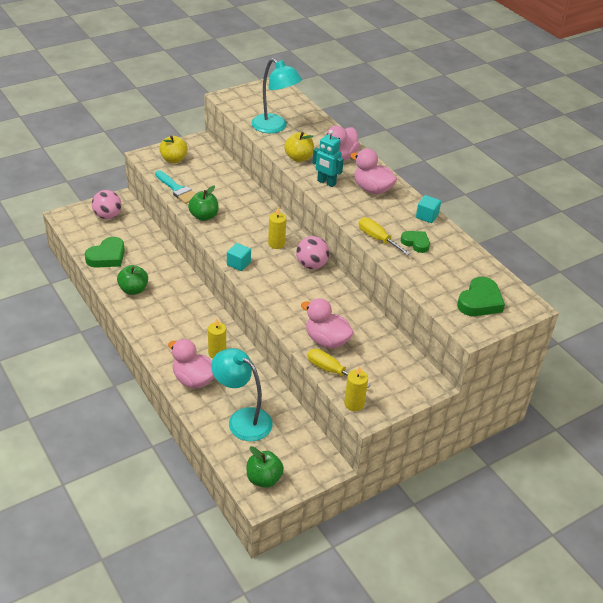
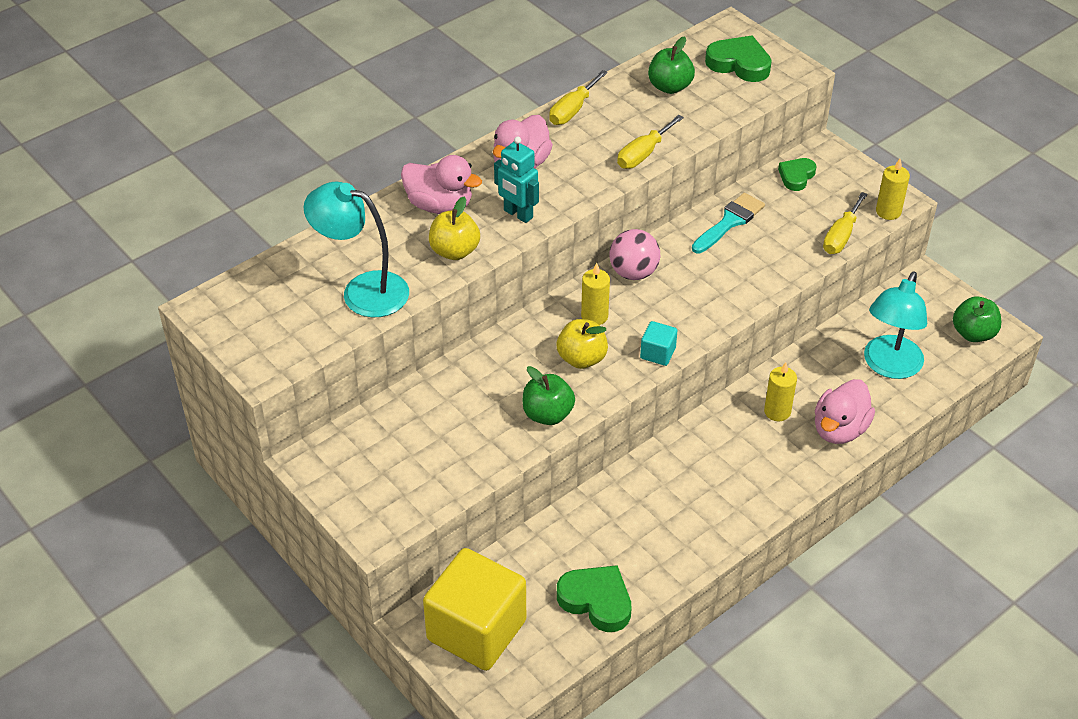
camera: 95 degrees left, 5 degrees up
pink ball [92,190,122,219] -> yellow cube [423,548,526,671]
green apple [117,265,148,295] -> green apple moved to [648,37,695,94]
turquoise brush [155,170,195,204] -> turquoise brush moved to [692,193,765,253]
yellow apple [159,136,188,163] -> yellow apple moved to [557,319,608,369]
turquoise lamp [251,58,302,133] -> turquoise lamp turned 105 degrees counterclockwise [304,182,409,317]
pink duck [301,298,354,349] -> none
turquoise robot [312,130,344,187] -> turquoise robot turned 105 degrees clockwise [494,136,539,223]
green heart [401,231,430,253] -> green heart moved to [778,158,817,191]
turquoise cube [416,195,441,223] -> yellow screwdriver [549,70,608,125]

